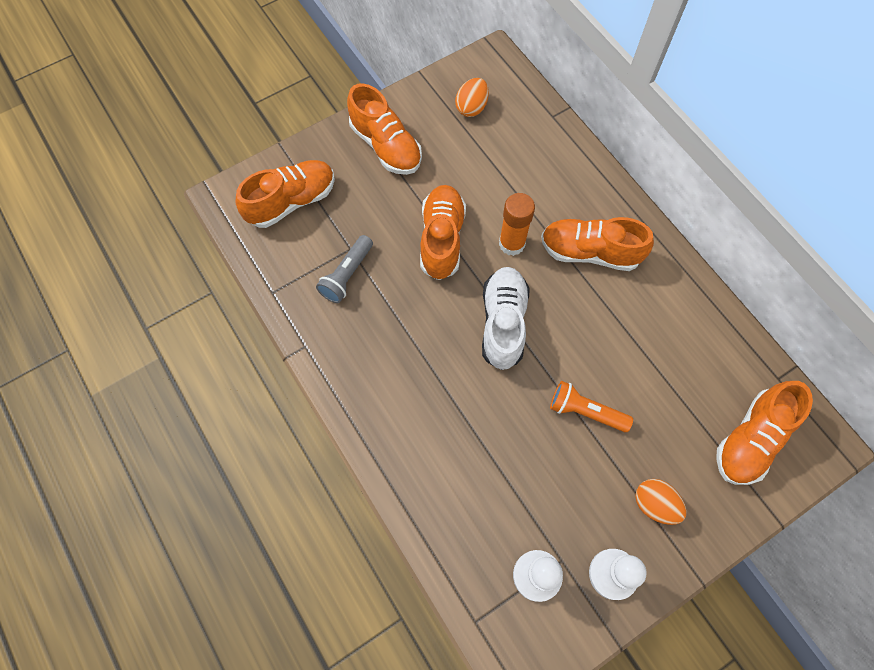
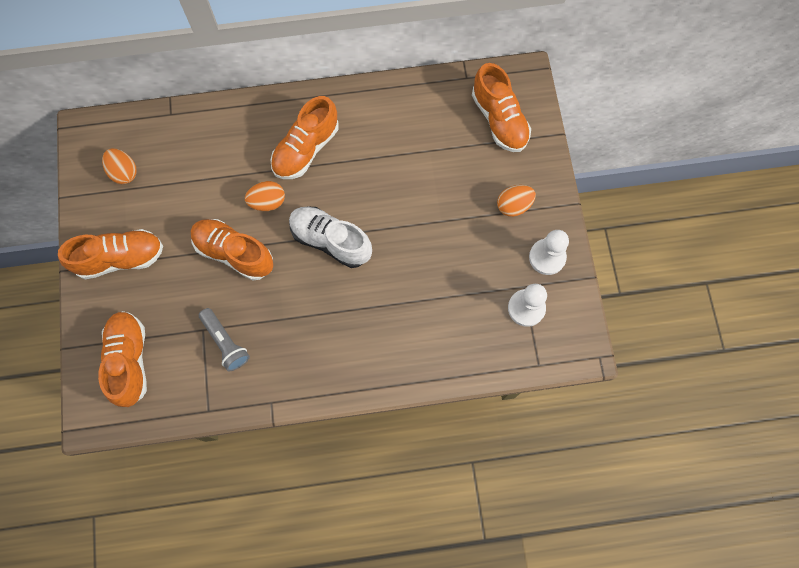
camera: 65 degrees left, 5 degrees up
orange glue stick [499,193,535,256] -> orange egg [245,181,285,211]
orange flashlight [550,381,633,432] -> none

